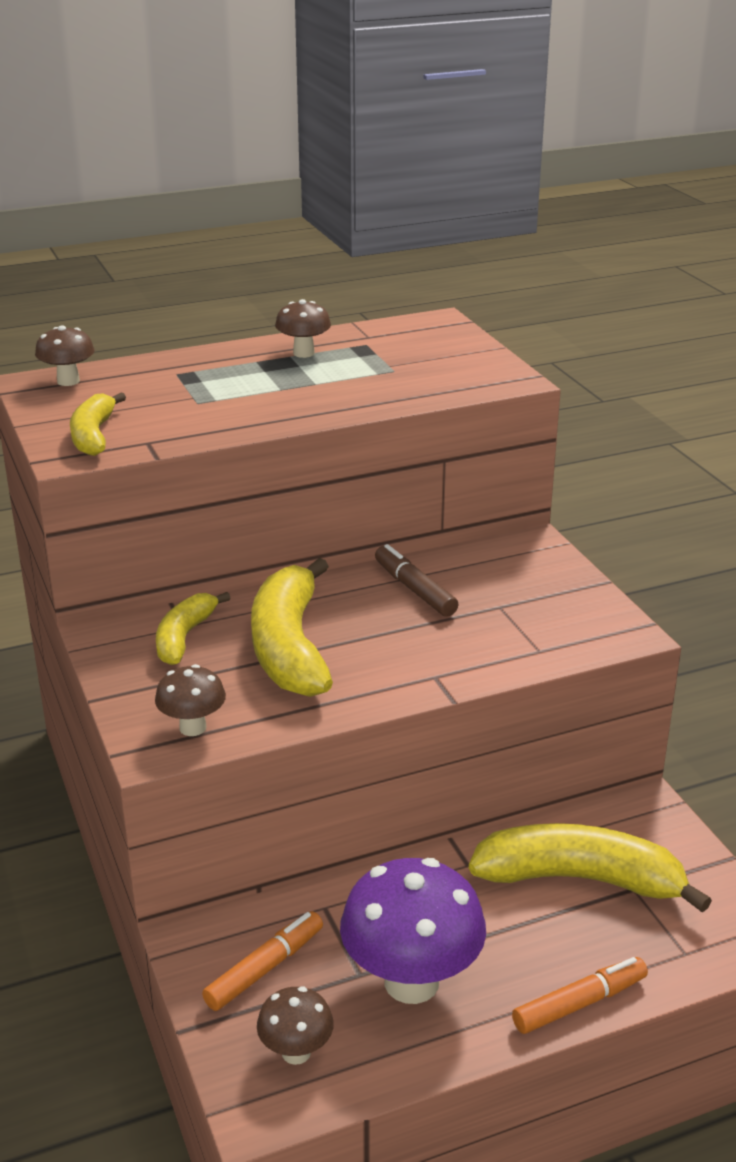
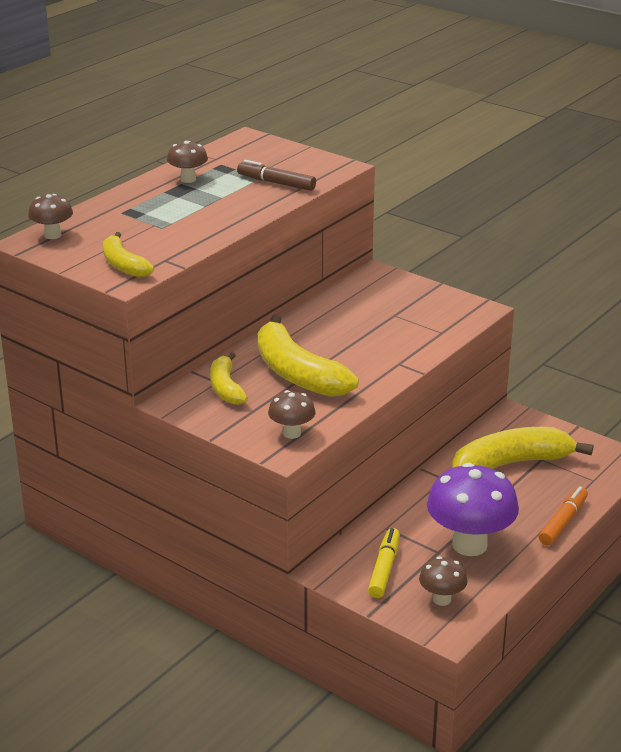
camera: 30 degrees left, 0 degrees up
orange marker [202,911,323,1011] -> yellow marker [368,528,400,598]
brown marker [375,544,459,617] -> brown marker moved to [237,160,316,191]

